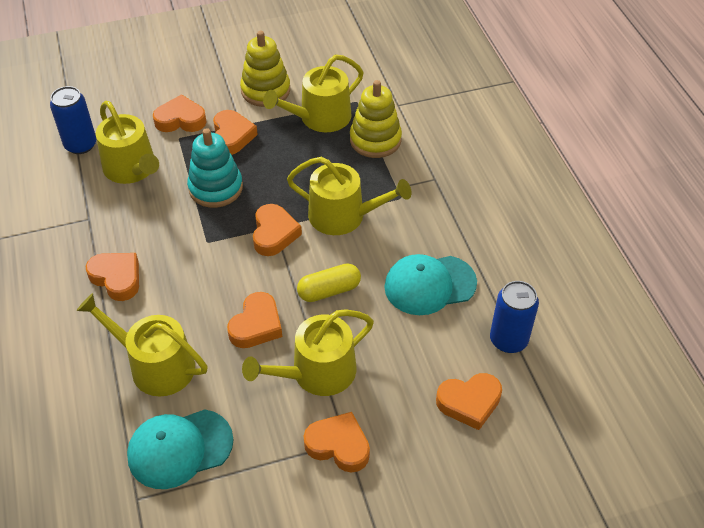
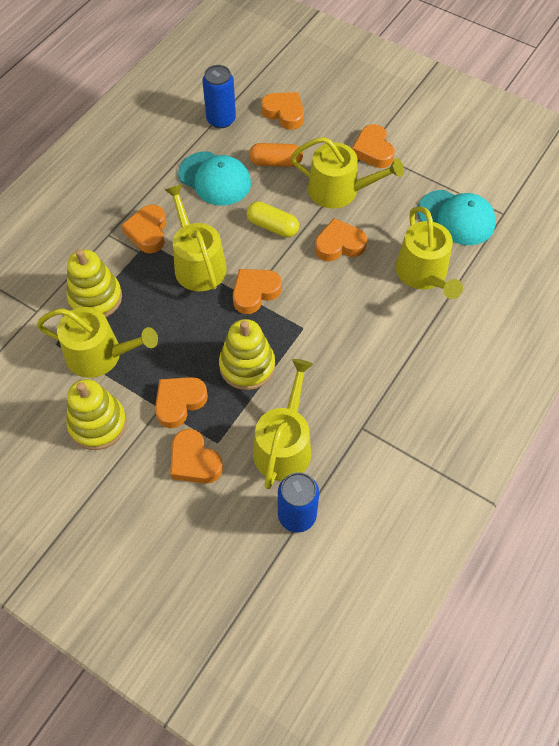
camera: 130 degrees left, 10 degrees up
orange heart [85,253,139,301] -> orange heart moved to [122,204,166,253]
turquoise stacking toy [187,128,243,208] -> yellow stacking toy [219,319,275,390]
none -> orange capsule [249,143,303,167]

